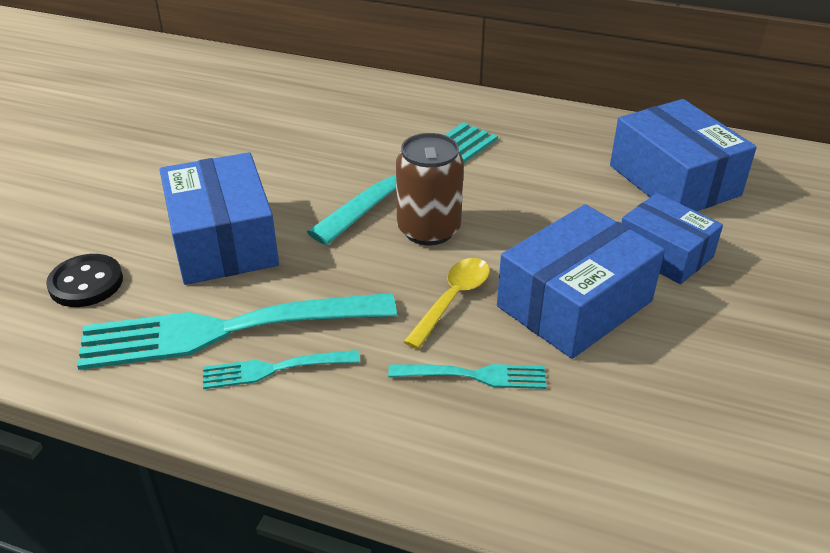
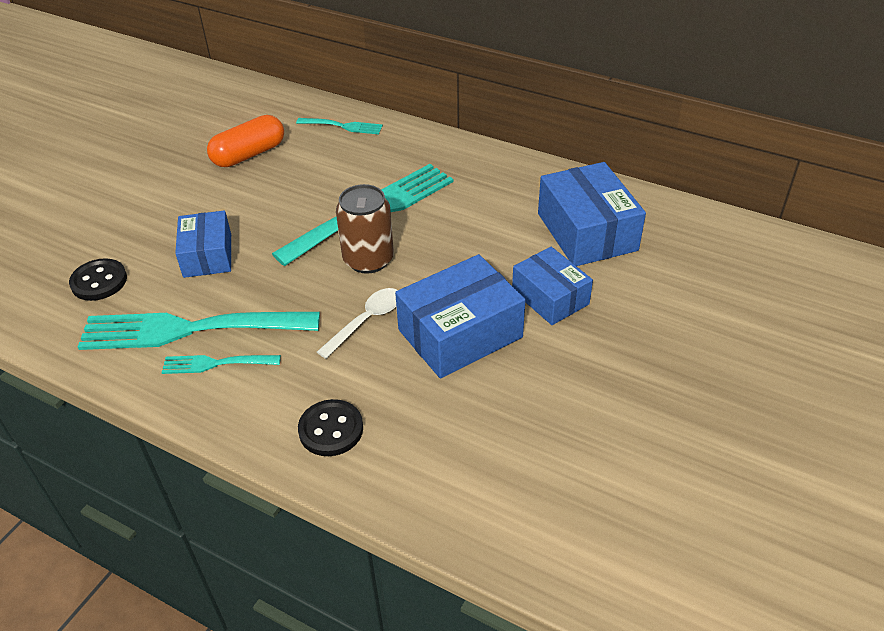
camera: 10 degrees right, 5 degrees up
blue box [160,152,279,285] -> blue box [175,211,231,278], size x0.65
turquoise fork [388,364,546,389] -> turquoise fork moved to [296,118,383,134]
yellow spoon [403,258,490,349] -> white spoon [317,288,398,359]
none -> orange capsule [207,115,284,167]
none -> black button [298,399,363,456]

